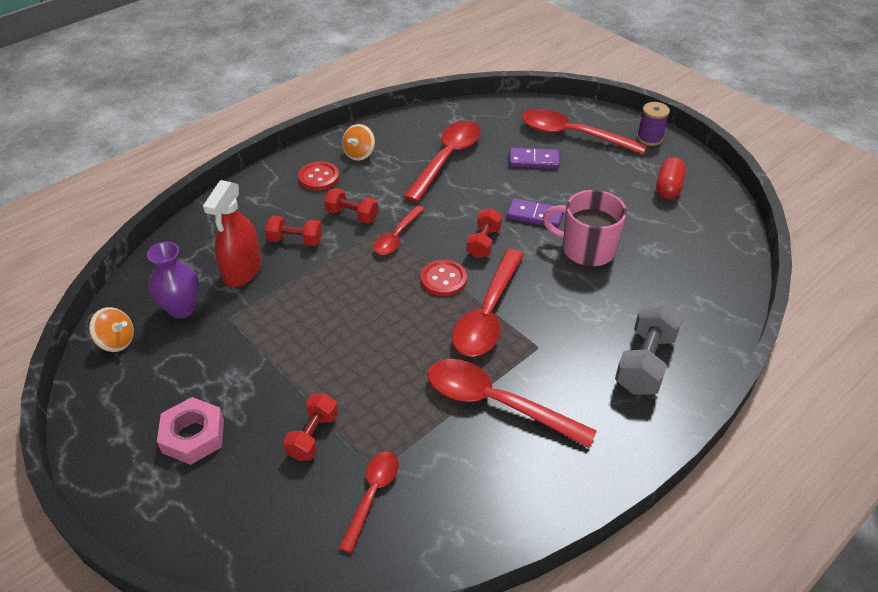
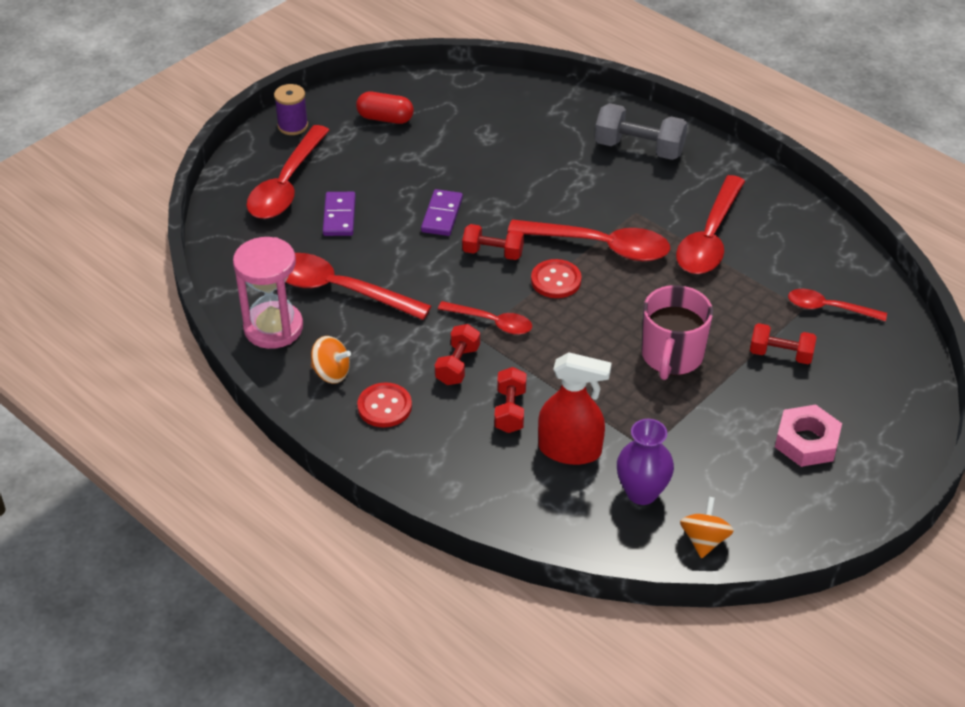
camera: 95 degrees left, 0 degrees up
pink mug [543,190,627,267] -> pink mug moved to [642,285,713,380]
none -> pink hourglass [233,237,303,349]

